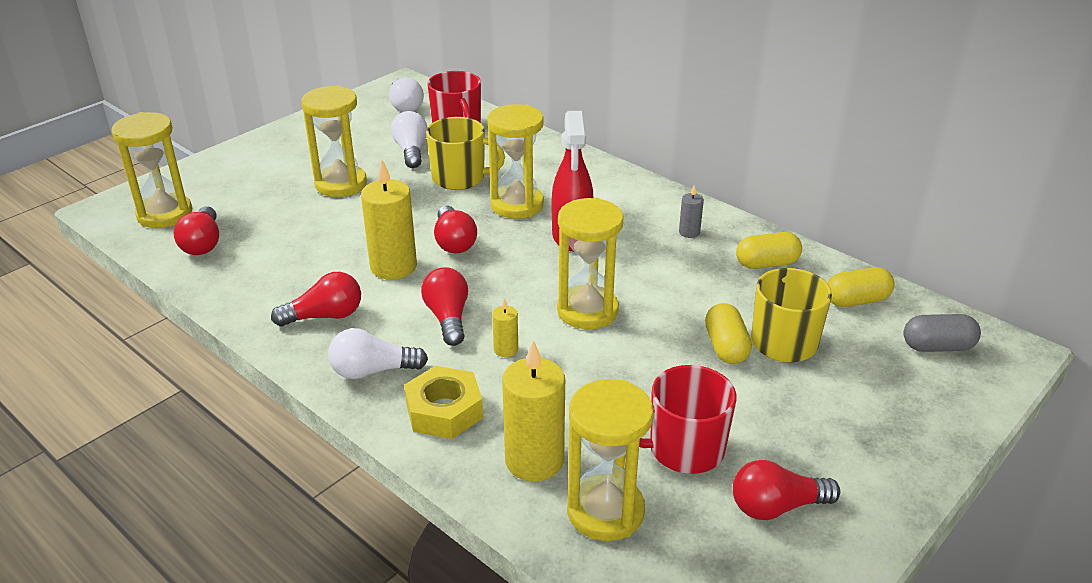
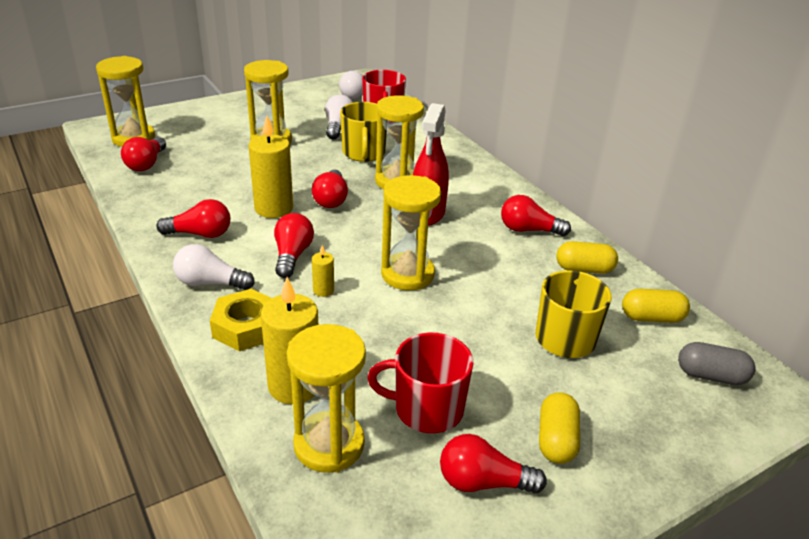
camera: 15 degrees right, 0 degrees up
yellow mug [426,117,505,190] -> yellow mug turned 60 degrees clockwise [340,102,387,162]
grey candle [679,185,704,238] -> red light bulb [501,195,571,236]
yellow capsule [705,303,752,364] -> yellow capsule moved to [539,392,580,464]

